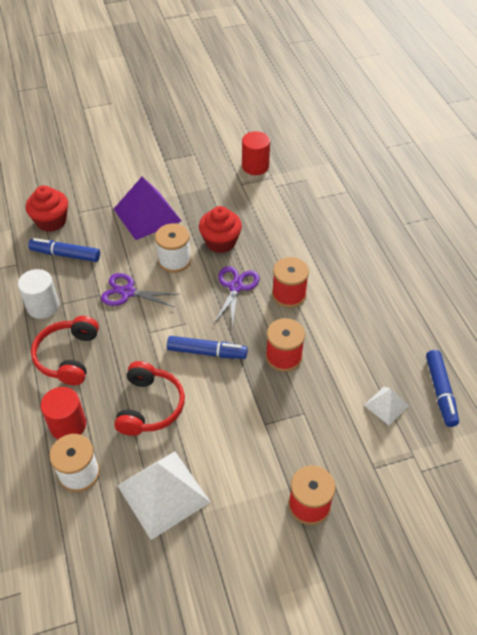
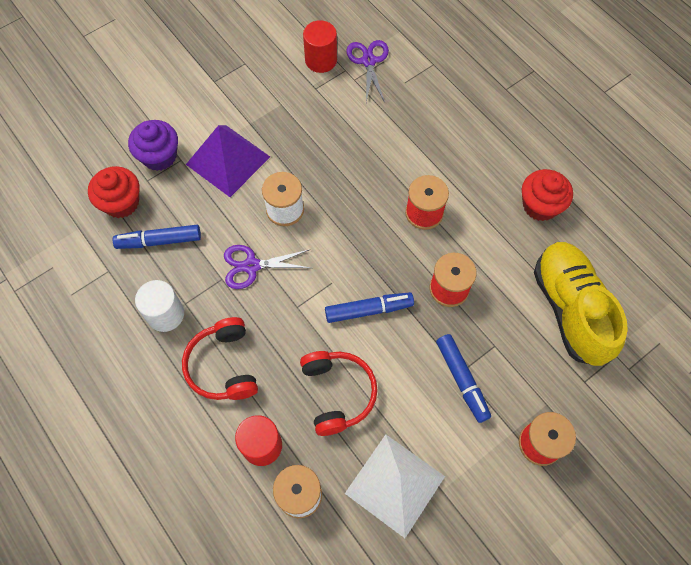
camera: 20 degrees left, 15 degrees up
red cupcake [199,206,242,253] -> red cupcake moved to [522,169,573,221]
purple scissors [214,266,260,327] -> purple scissors moved to [346,40,389,103]
white pyramid [364,387,409,425] -> yellow shoe [534,242,628,366]
blue marker [426,350,459,427] -> blue marker moved to [436,334,491,423]
none -> purple cupcake [128,120,178,171]

